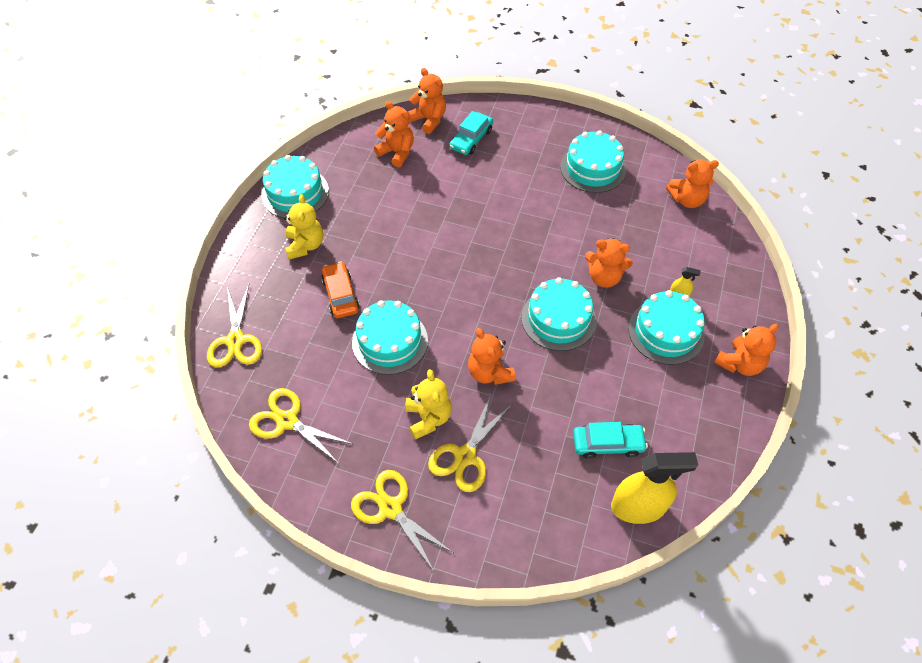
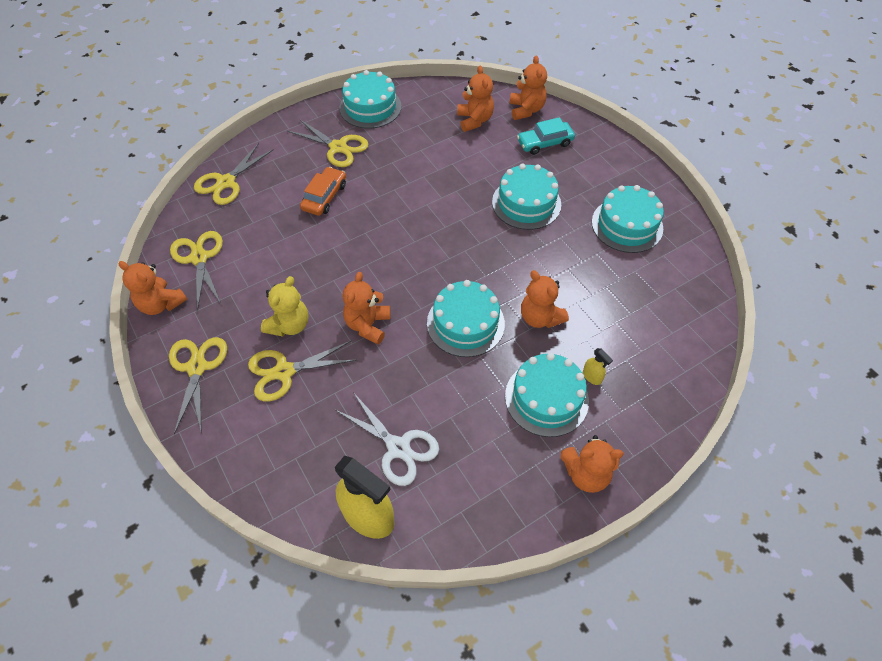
camera: 40 degrees right, 0 degrees up
yellow teddy bear [283,194,323,260] -> yellow scissors [287,119,368,167]
turquoise cake [352,300,428,375] -> turquoise cake moved to [492,163,561,230]
turquoise car [573,422,648,459] -> white scissors [335,392,439,486]
orange teddy bear [666,160,719,208] -> orange teddy bear moved to [119,261,187,315]

